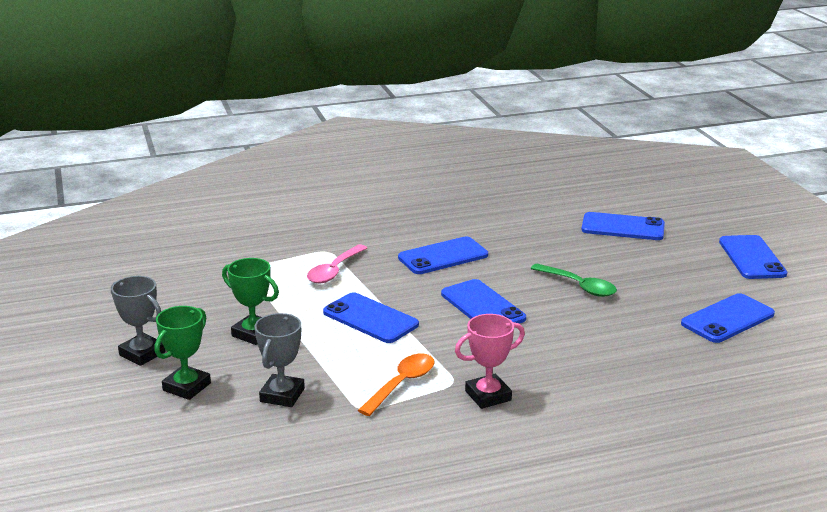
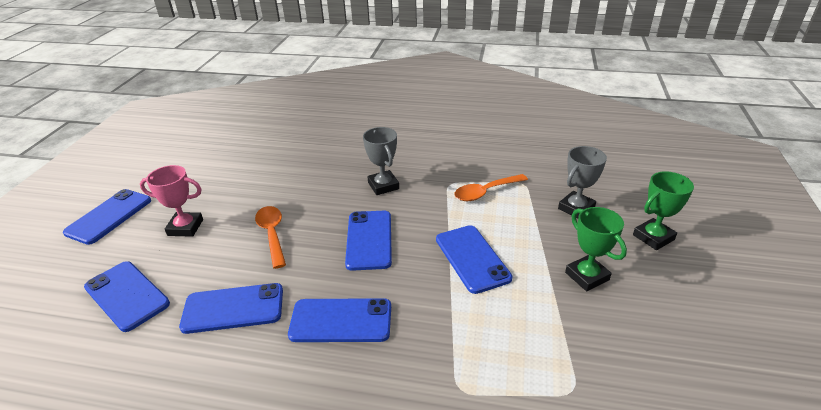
camera: 150 degrees left, 10 degrees up
grey trophy [111,276,166,366] -> grey trophy moved to [363,127,399,195]
pink spoon [307,244,367,283] -> none
pink trophy [455,314,525,409] -> pink trophy moved to [140,165,203,237]
green spoon [530,264,617,297] -> orange spoon [255,206,286,269]
blue phone [681,293,775,343] -> blue phone moved to [179,283,283,334]

